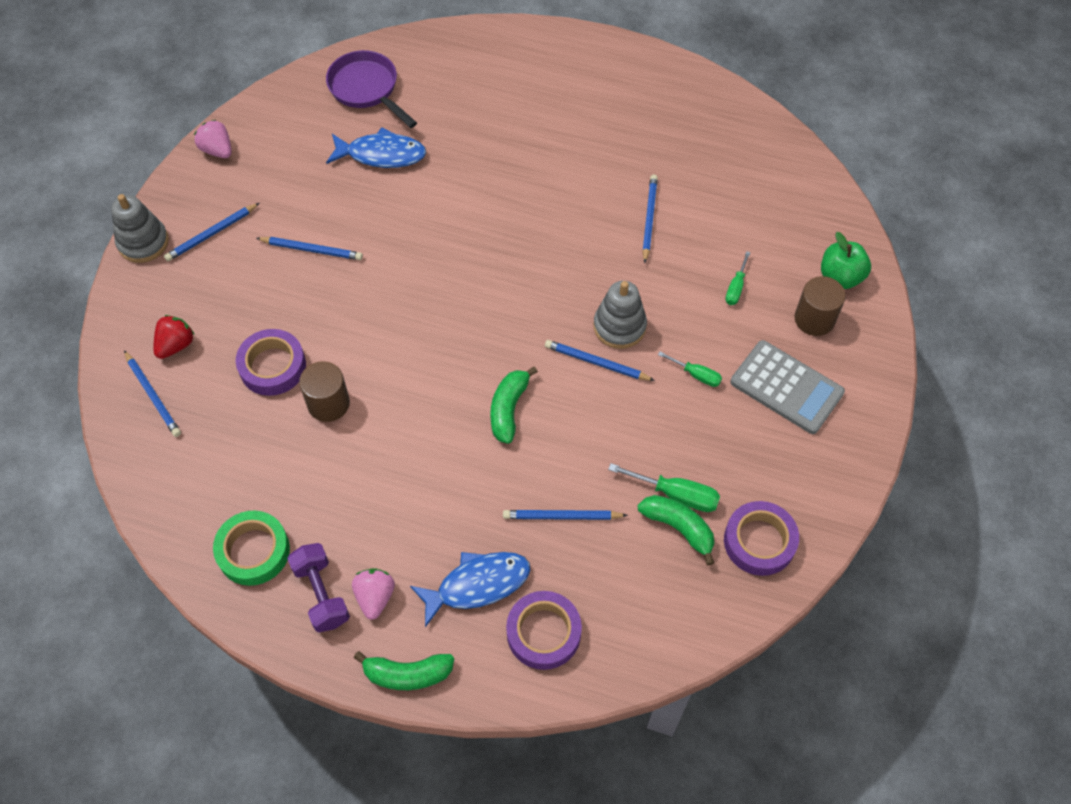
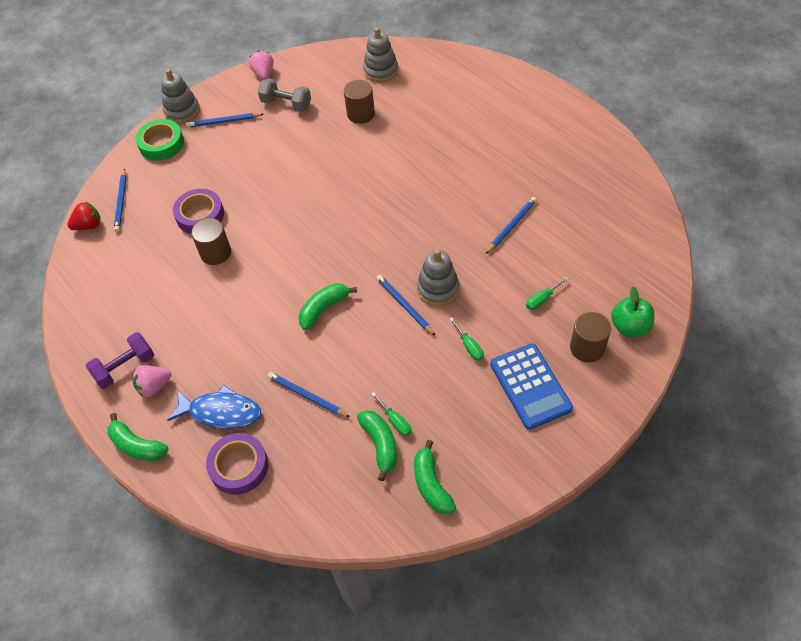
camera: 35 degrees right, 5 degrees down
red strawberry [154,315,195,359] -> red strawberry moved to [68,202,101,230]
green tape [213,511,290,586] -> green tape moved to [135,119,184,161]
blue pencil [256,237,363,260] -> none
purple dumbbell [287,543,350,632] -> purple dumbbell turned 45 degrees clockwise [86,332,154,389]
purple pan [326,50,417,128] -> grey stacking toy [363,27,398,82]
blue fish [326,127,426,168] -> brown cylinder [344,80,375,124]
pink strawberry [352,568,395,620] -> pink strawberry turned 150 degrees counterclockwise [133,365,171,397]
green screwdriver [608,463,720,512] -> green screwdriver [371,392,412,436], size x0.63
purple tape [724,501,799,576] -> green banana [414,440,456,515]
grey calculator [730,340,845,434] -> blue calculator [490,344,573,430]
none -> grey dumbbell [258,78,311,112]

